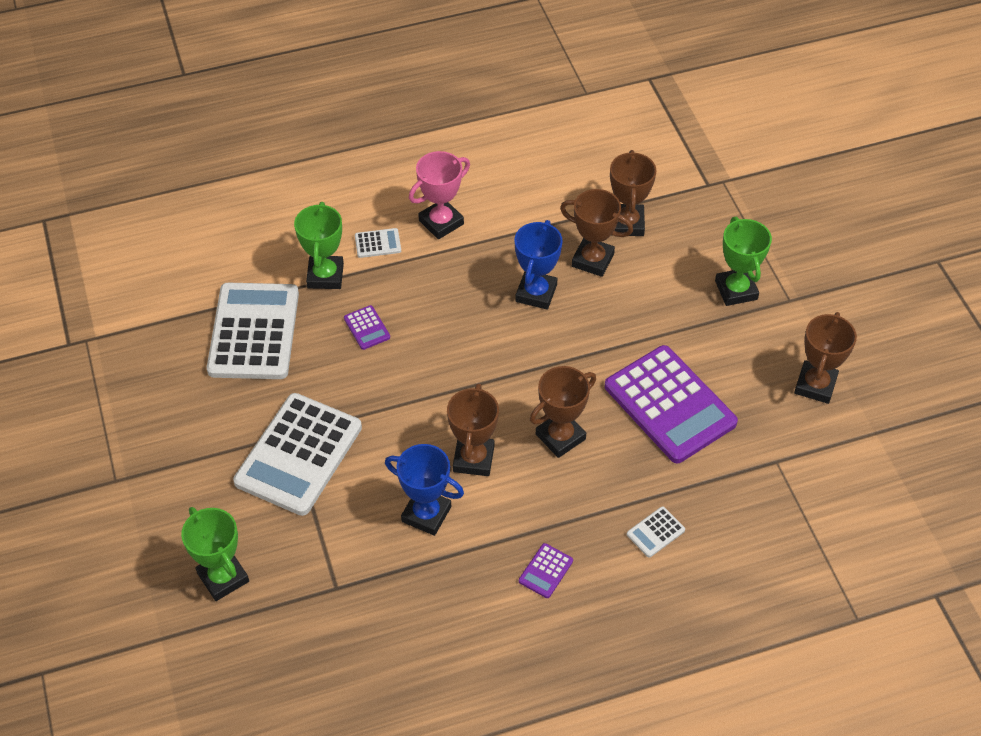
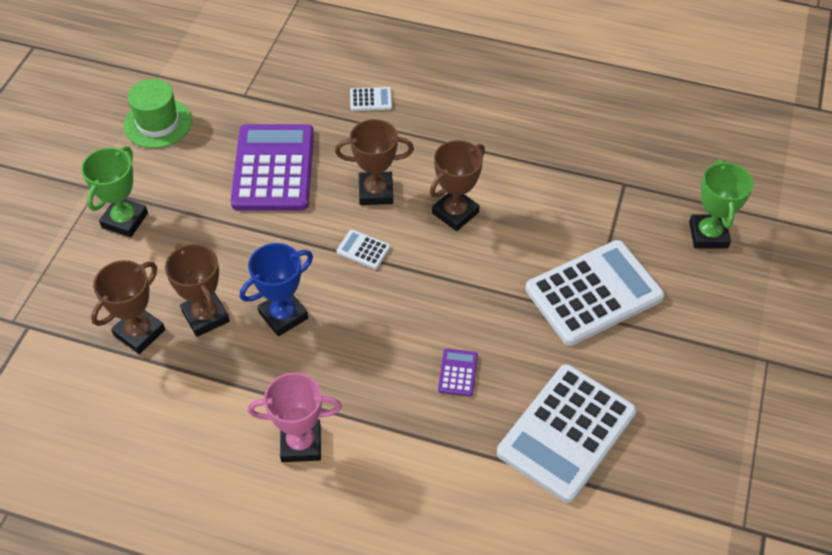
camera: 145 degrees left, 0 degrees up
green trophy [294,202,344,289] -> none
white calculator [355,228,401,258] -> white calculator moved to [336,230,390,269]
blue trophy [385,444,464,536] -> none
purple calculator [519,543,573,598] -> none
brown trophy [794,312,857,404] -> green hat [124,79,192,148]

